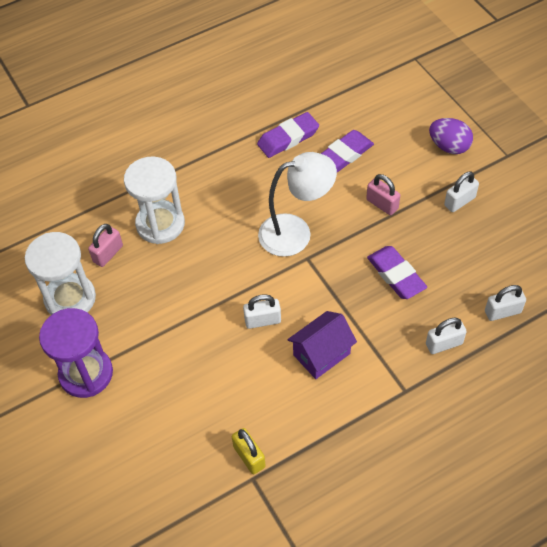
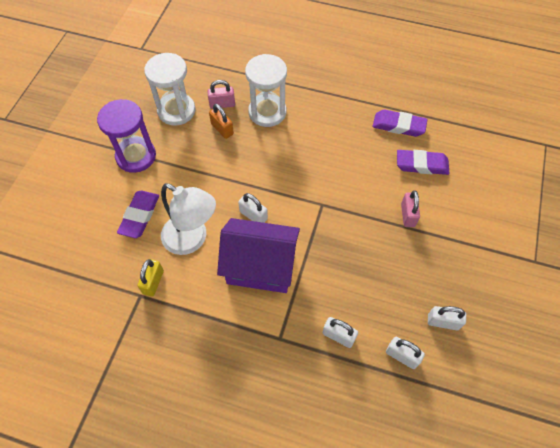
camera: 45 degrees right, 5 degrees up
white lamp [258,152,337,257] -> white lamp moved to [161,183,216,255]
purple house [287,311,357,379] -> purple house [217,218,300,293], size x1.60
purple eraser [367,246,427,299] -> purple eraser moved to [117,191,159,238]
purple egg [429,118,473,154] -> none
white padlock [444,172,479,212] -> white padlock moved to [428,306,466,330]
none -> orange padlock [209,104,234,139]

